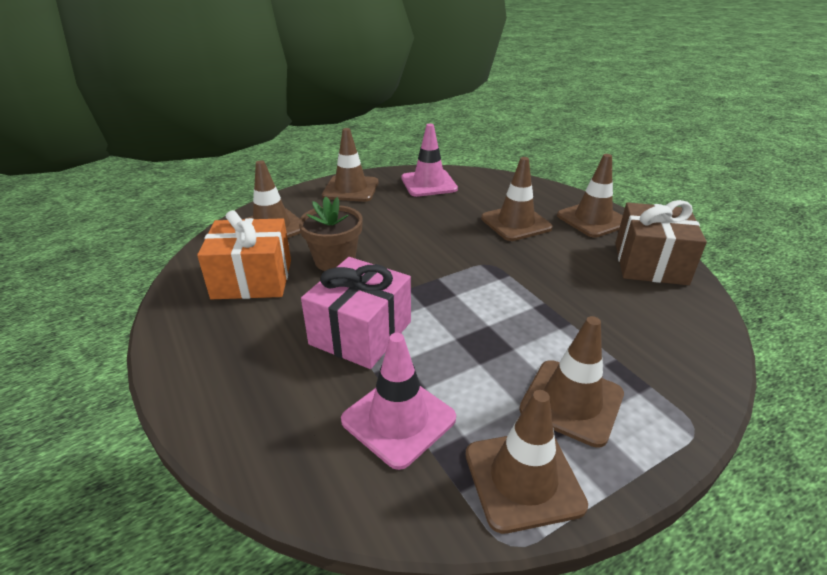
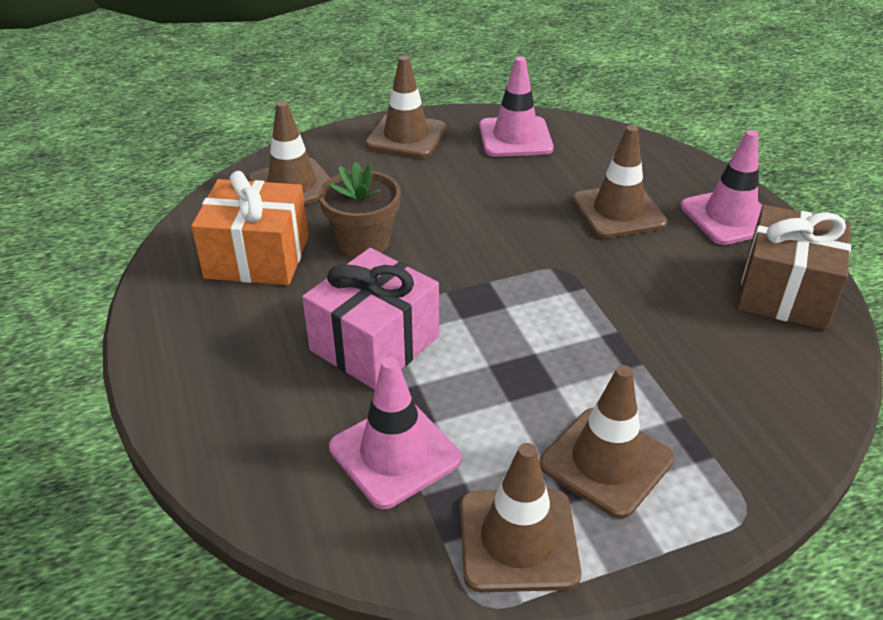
camera: 10 degrees right, 5 degrees up
brown traffic cone [557,154,623,238] -> pink traffic cone [681,130,763,245]

